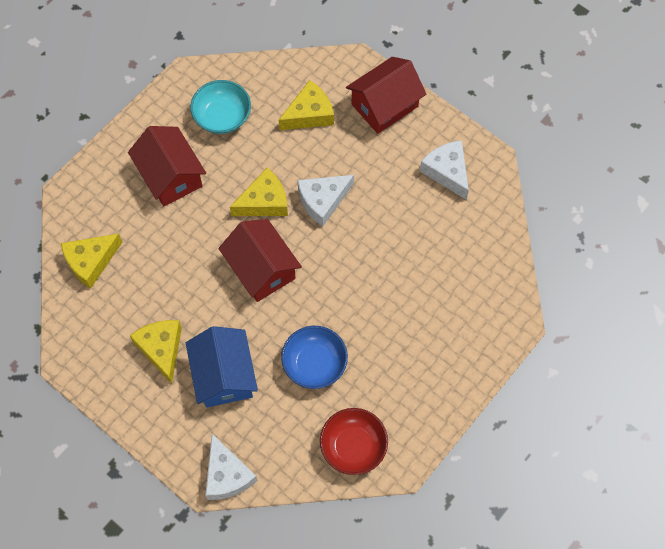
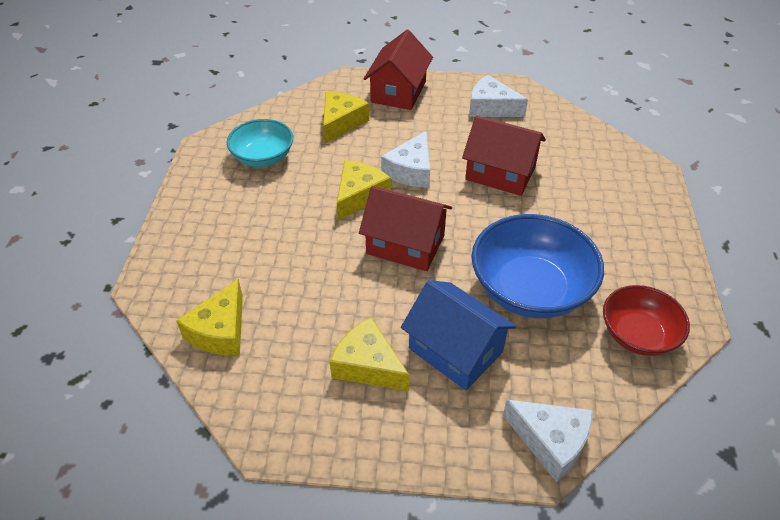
camera: 35 degrees left, 20 degrees down
red house [128,126,206,206] -> red house moved to [462,115,546,196]
blue bowl [281,326,348,389] -> blue bowl [472,214,604,318], size x1.61

